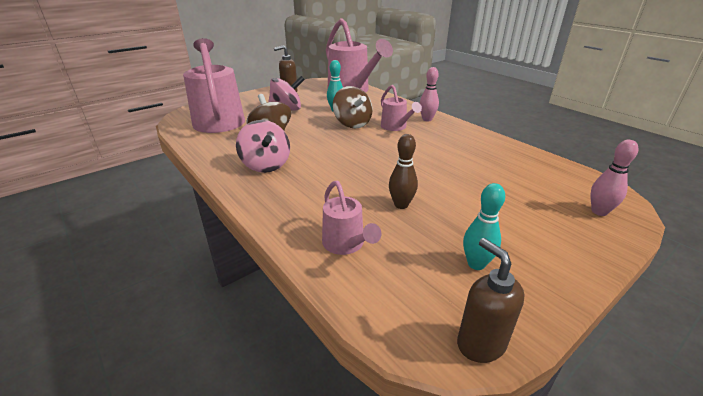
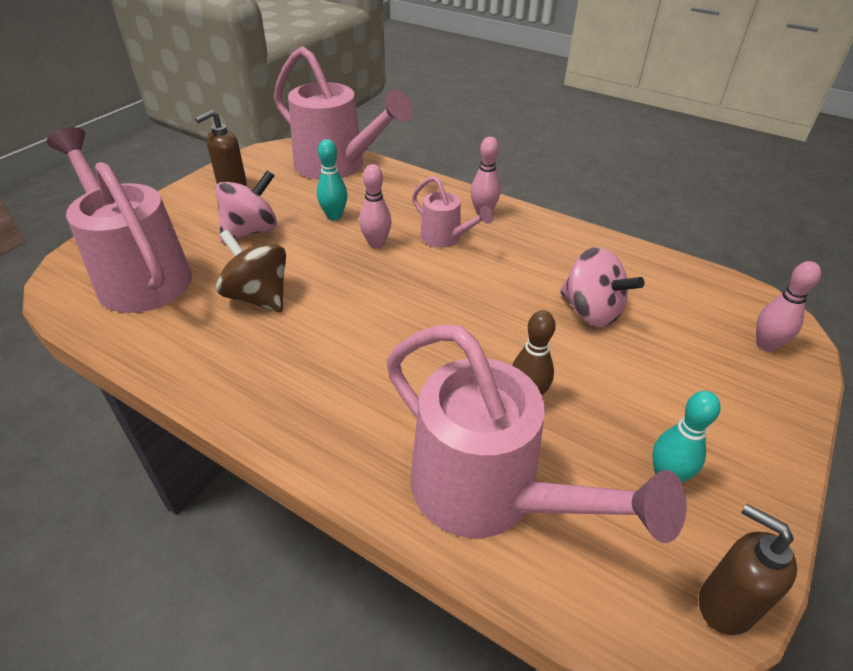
camera: 20 degrees left, 10 degrees up
pink spinning top [236,120,290,173] -> pink spinning top moved to [560,247,645,327]
pink watering can [322,181,381,255] -> pink watering can [386,325,687,543], size x2.01
brown spinning top [333,86,372,128] -> pink bowling pin [359,164,392,248]

